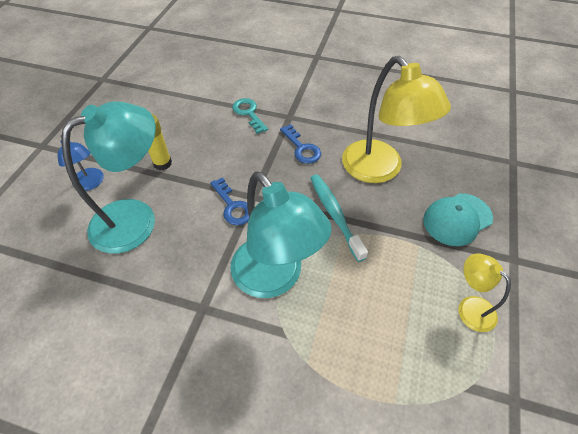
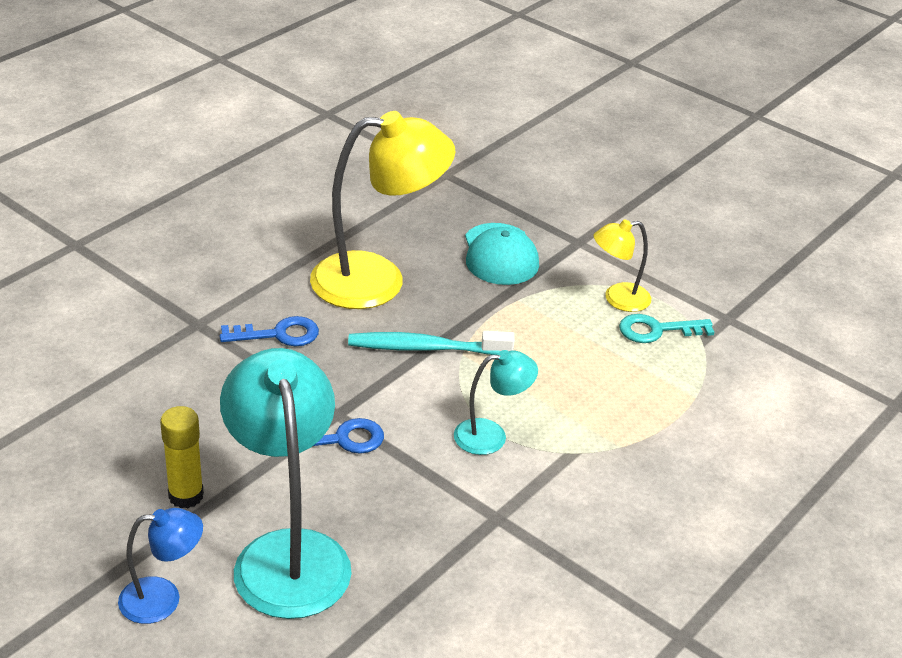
camera: 70 degrees left, 15 degrees down
turquoise lamp [230,171,332,298] -> turquoise lamp [454,350,538,455], size x0.50
turquoise key [232,98,268,134] -> turquoise key moved to [619,314,714,343]

